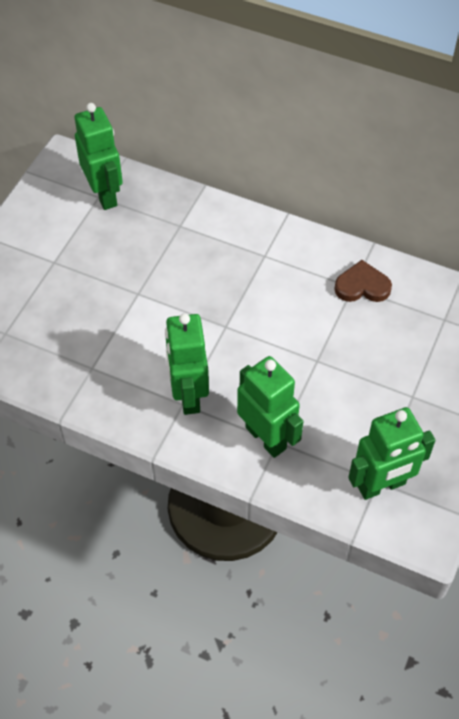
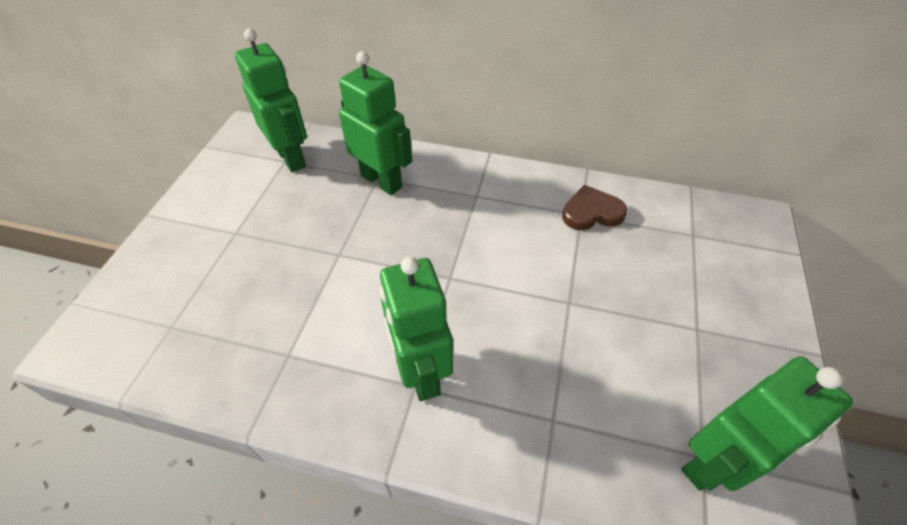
camera: 10 degrees left, 5 degrees down
green robot [237,356,303,458] -> green robot moved to [339,51,412,195]

